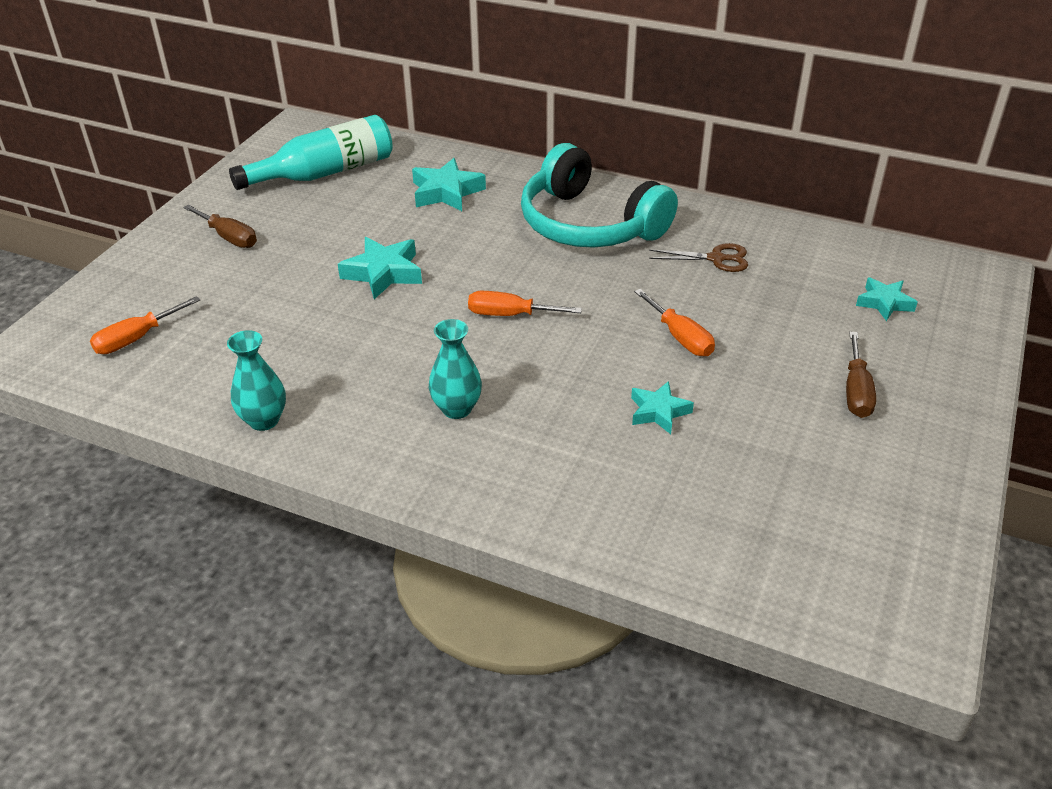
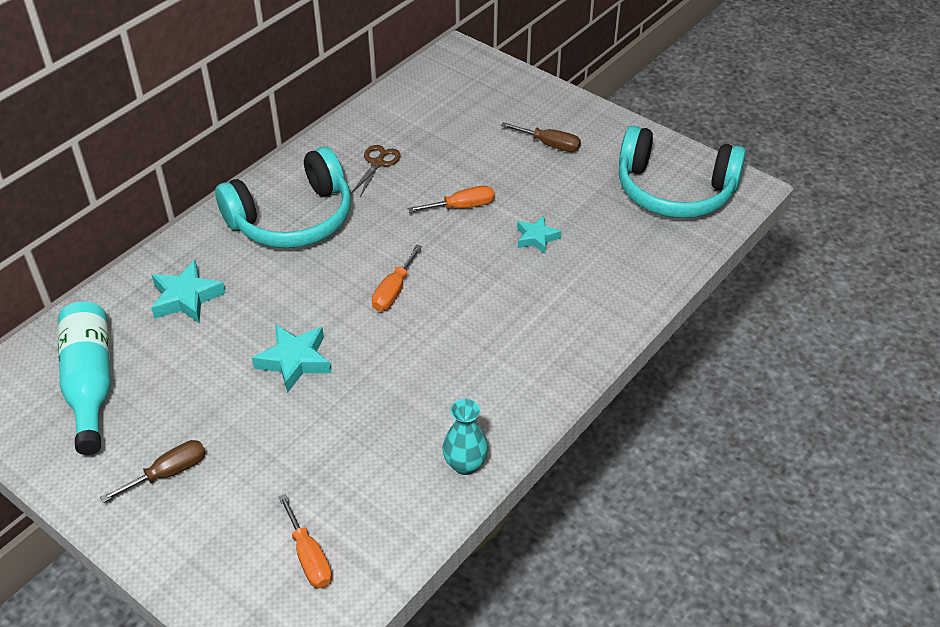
camera: 75 degrees left, 5 degrees up
turquoise vase [429,319,482,419] -> none
turquoise star [856,277,917,321] -> none
none -> turquoise headphones [619,125,746,218]

